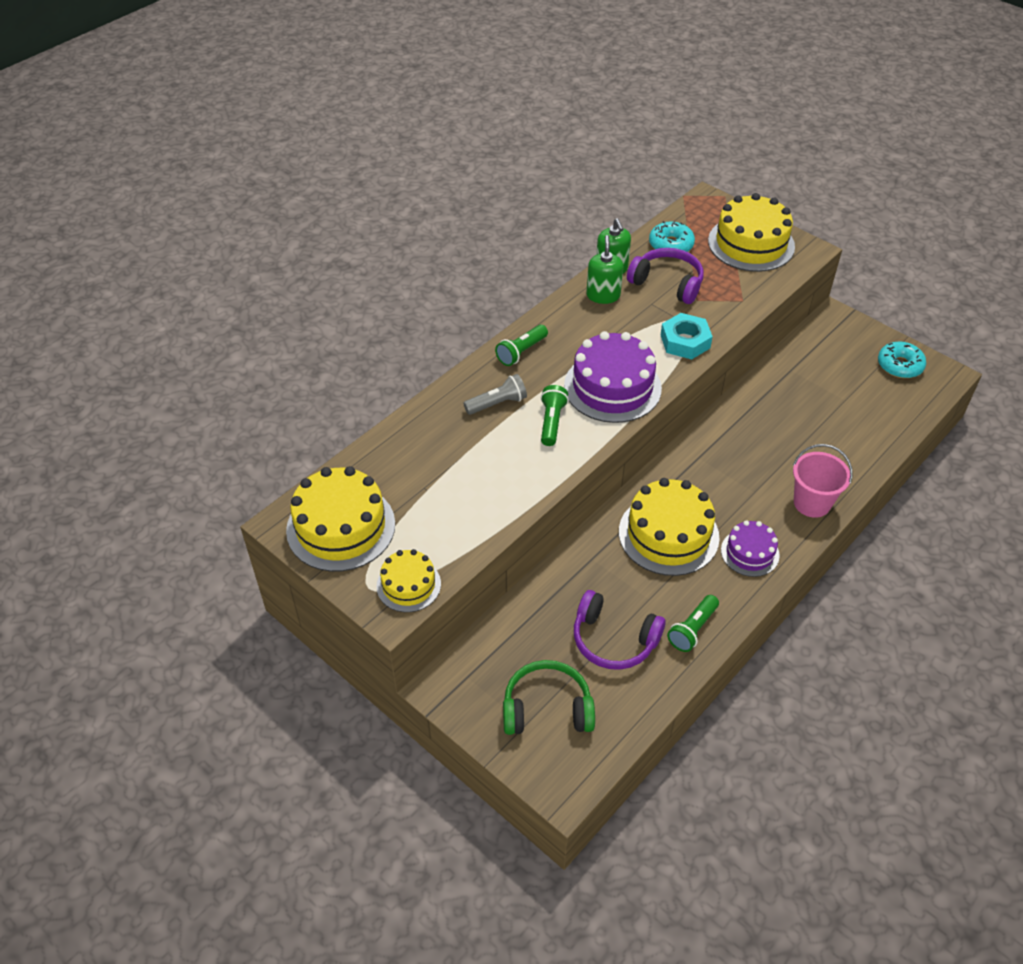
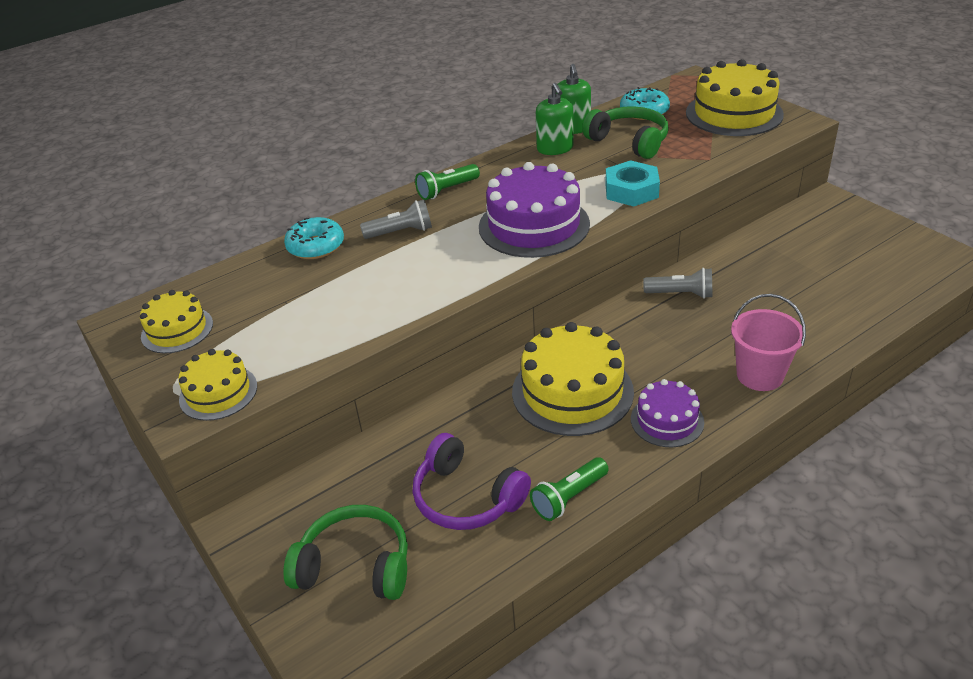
camera: 15 degrees right, 10 degrees down
yellow cake [286,466,395,572] -> yellow cake [140,290,213,354], size x0.57
green flashlight [541,385,569,446] -> none
green soap dispenser [586,235,623,304] -> green soap dispenser turned 150 degrees clockwise [536,83,573,155]
purple headphones [627,248,704,304] -> green headphones [582,106,669,159]
turquoise donut [878,342,926,378] -> turquoise donut moved to [284,217,344,259]
none -> grey flashlight [643,268,712,299]

